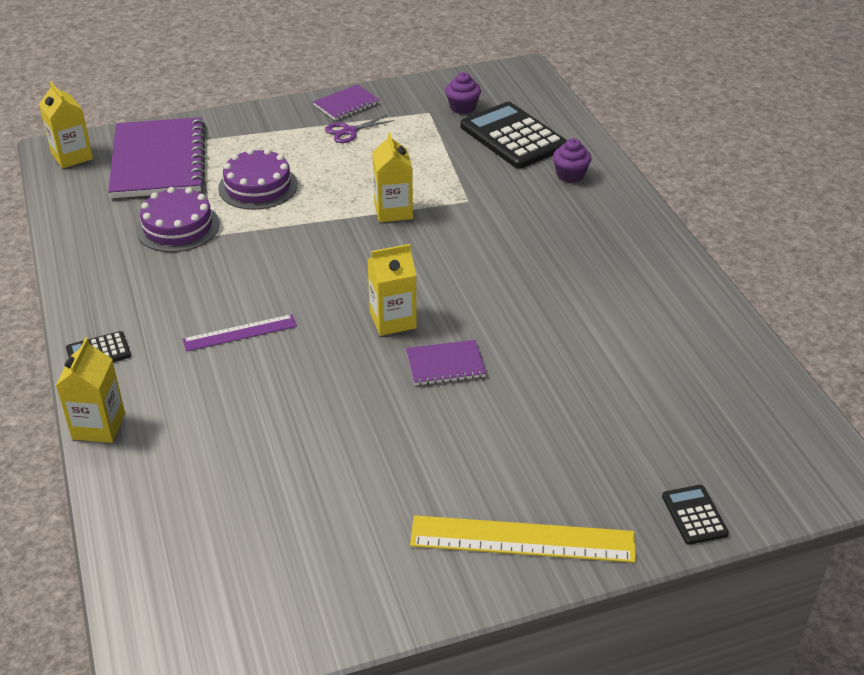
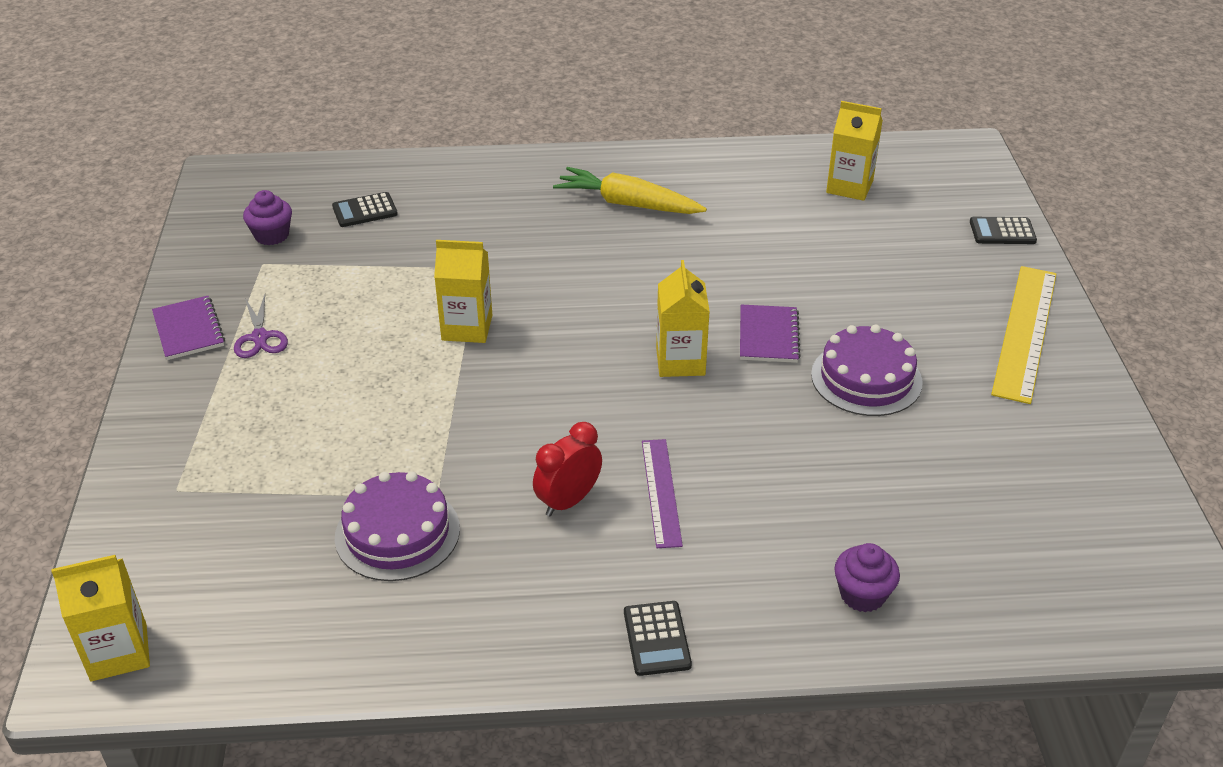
camera: 75 degrees left, 0 degrees up
yellow carton [56,338,125,443] -> yellow carton moved to [826,101,883,201]
purple notebook [108,117,205,198] -> none
purple cake [218,148,298,210] -> purple cake moved to [811,324,923,416]
black calculator [460,102,567,169] -> black calculator [332,192,398,227], size x0.48
purple cupcake [553,139,591,183] -> purple cupcake moved to [834,543,900,612]
none -> red clock [533,422,602,516]
none -> yellow carrot [553,167,707,214]

